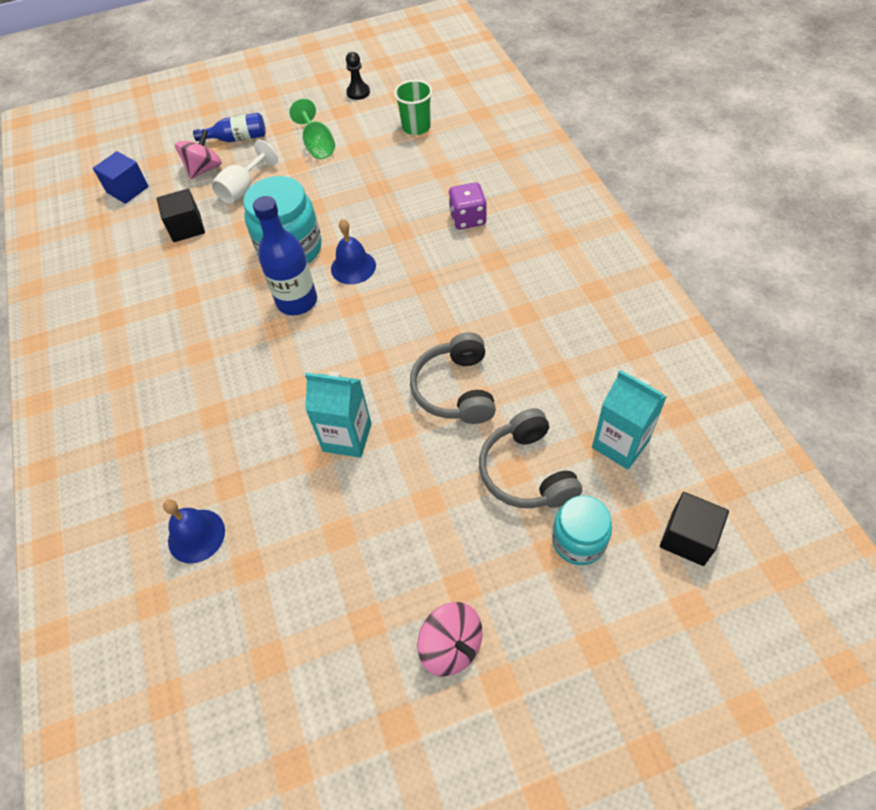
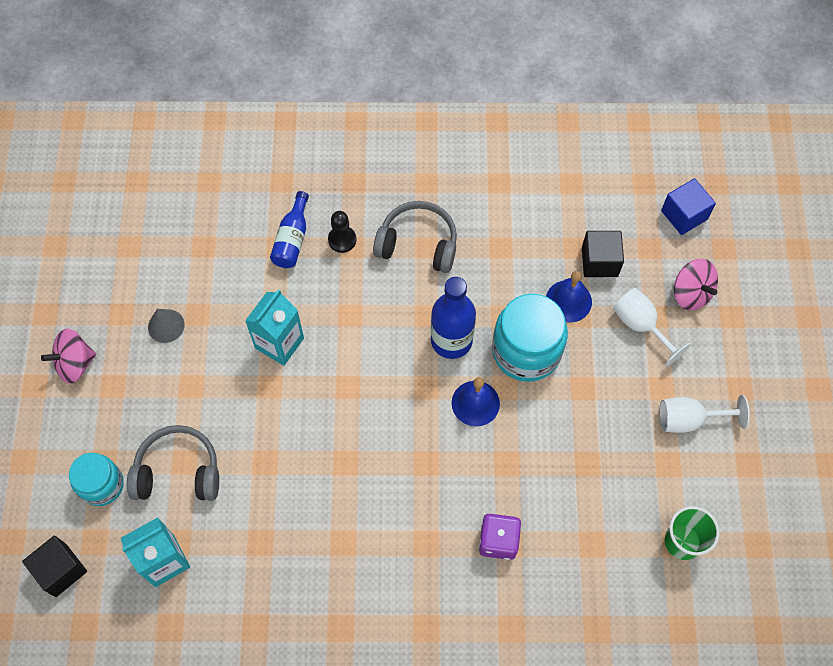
camera: 105 degrees right, 10 degrees up
blue bell [163,500,225,564] -> blue bell moved to [546,271,592,323]
blue bottle [193,113,266,142] -> blue bottle moved to [270,191,309,268]
green goblet [289,99,335,159] -> white goblet [660,395,750,433]
black pawn [346,52,370,100] -> black pawn moved to [328,211,356,253]
grey headphones [410,332,496,424] -> grey headphones moved to [373,201,457,273]
none -> grey cone [148,309,185,343]

